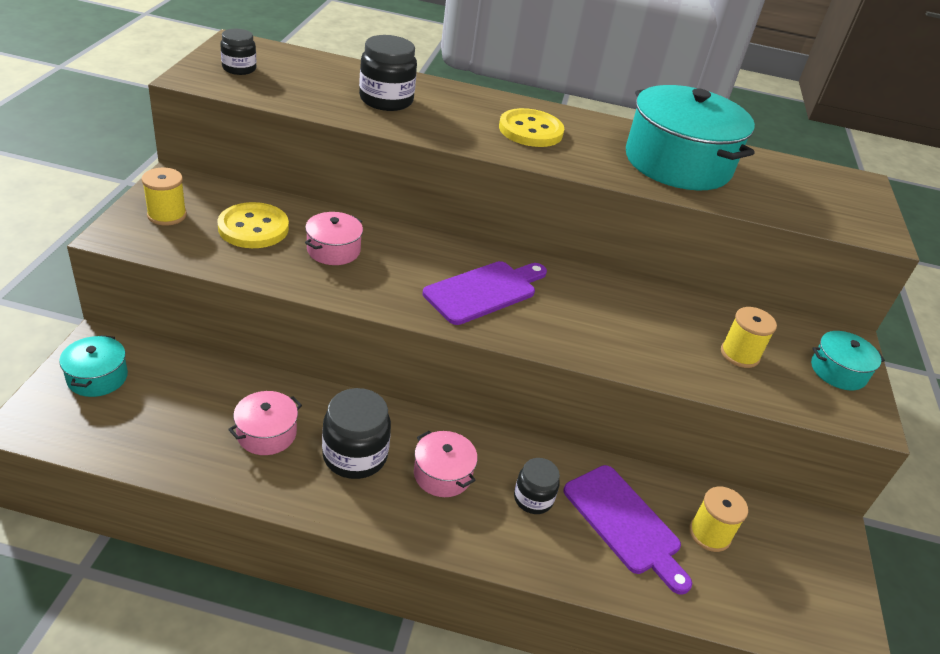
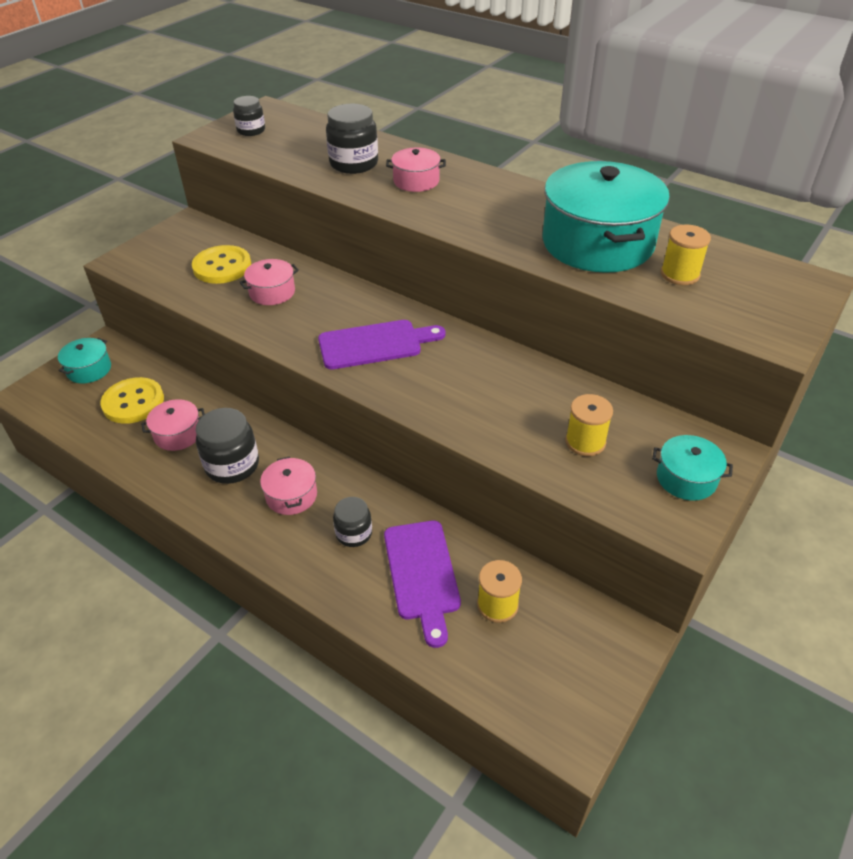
camera: 30 degrees right, 5 degrees up
yellow spool [141,168,187,226] -> yellow spool moved to [661,225,711,285]
yellow button [499,108,564,147] -> yellow button moved to [100,377,164,424]
none -> pink pot [386,147,446,192]

